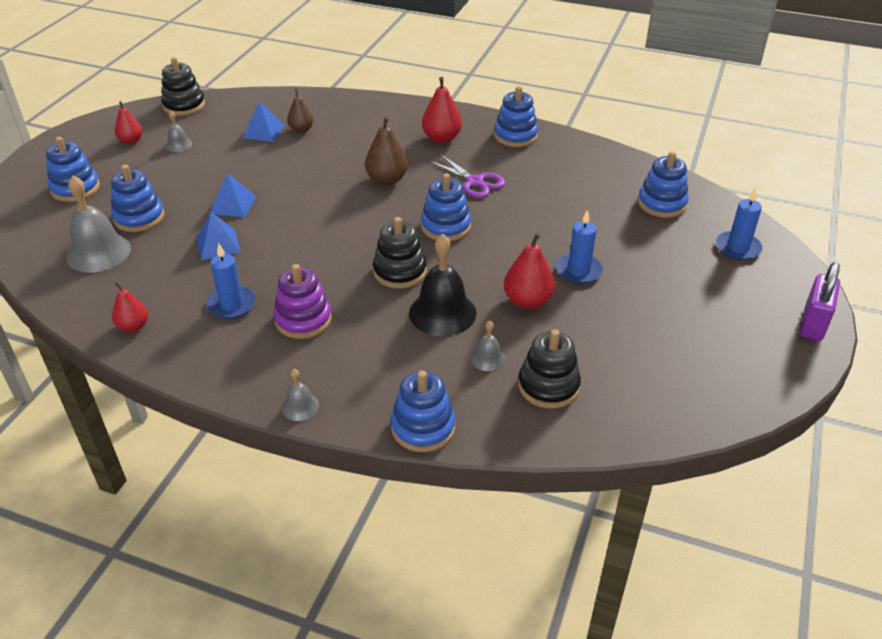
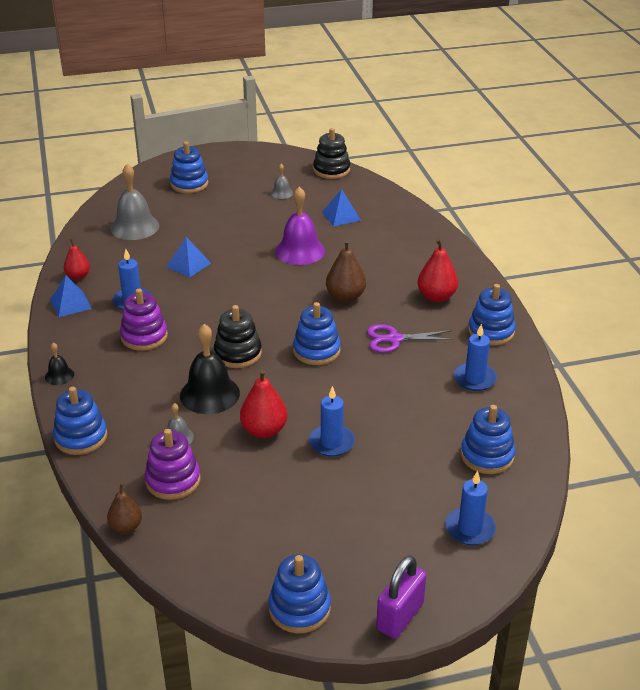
camera: 55 degrees right, 5 degrees down
blue stacking toy [111,165,164,232] -> blue stacking toy moved to [268,554,331,634]
red pear [115,101,142,144] -> none
blue pyramid [209,173,257,217] -> blue pyramid moved to [50,276,92,317]
grey bell [282,369,319,421] -> black bell [45,342,74,385]
brown pear [287,89,313,133] -> brown pear moved to [107,483,142,533]
purple scissors [428,154,505,198] -> purple scissors turned 75 degrees clockwise [367,324,455,353]
black stacking toy [518,329,581,408] -> purple stacking toy [145,429,200,500]
purple padlock [800,262,840,341] -> purple padlock turned 45 degrees counterclockwise [376,555,426,638]
none -> purple bell [275,186,325,265]
none -> blue candle [454,324,497,391]

